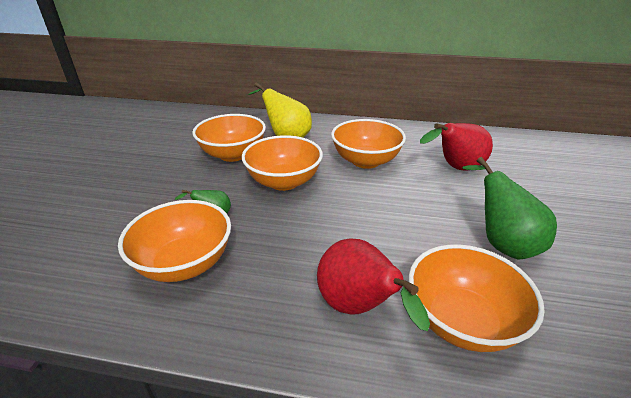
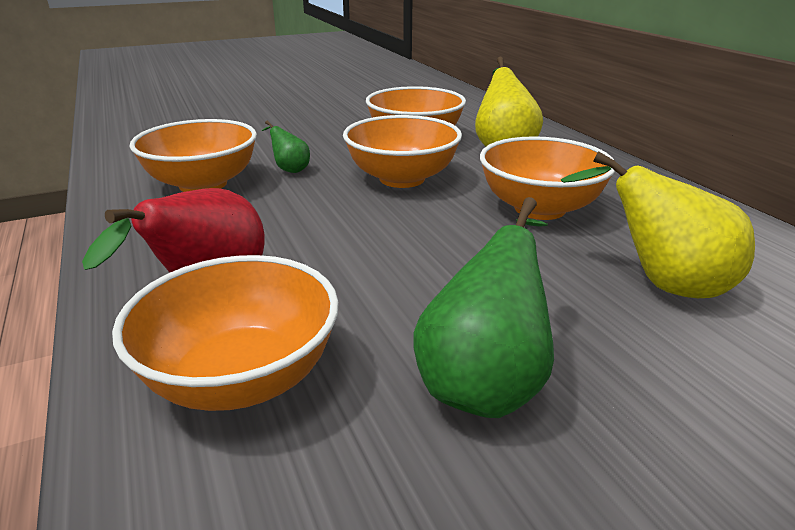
camera: 55 degrees right, 5 degrees down
red pear [420,123,493,171] -> yellow pear [561,151,755,298]

